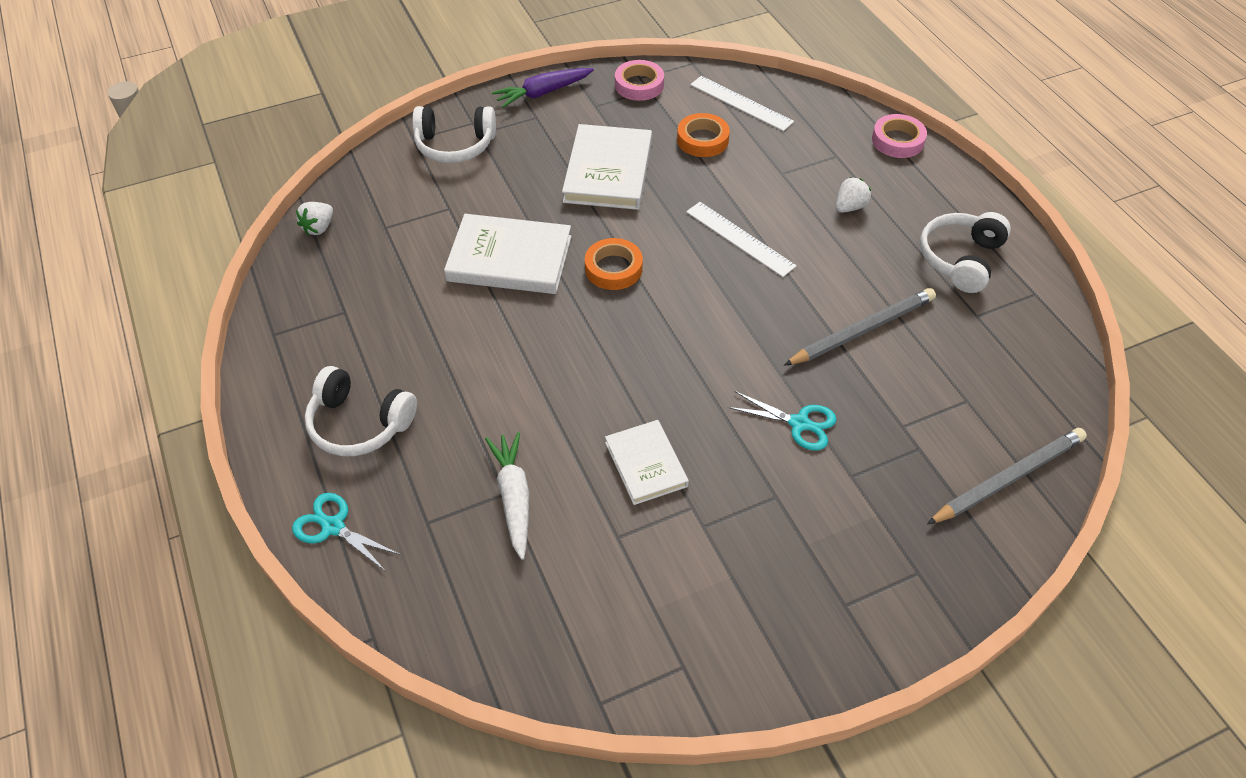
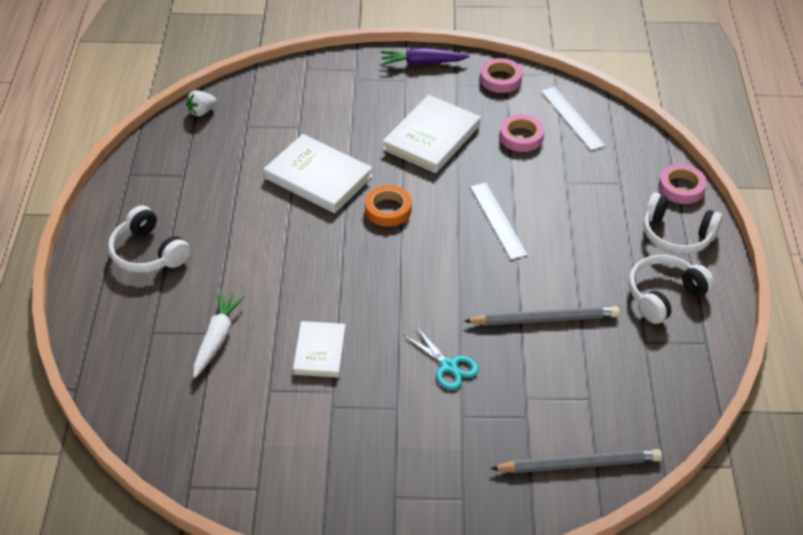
camera: 25 degrees right, 5 degrees down
turquoise scissors [292,493,401,571] -> none
white headphones [412,106,496,163] -> white headphones moved to [643,192,723,255]
orange tape [677,113,730,157] -> pink tape [500,114,544,152]
white strawberry [836,177,871,213] -> none

